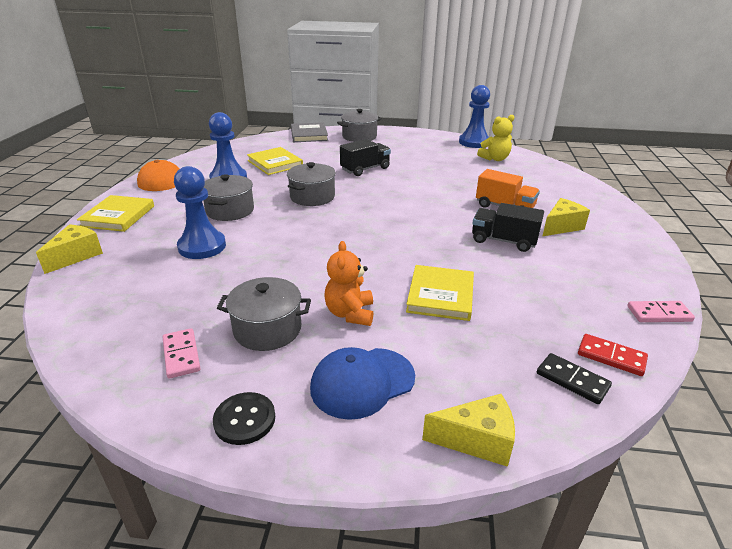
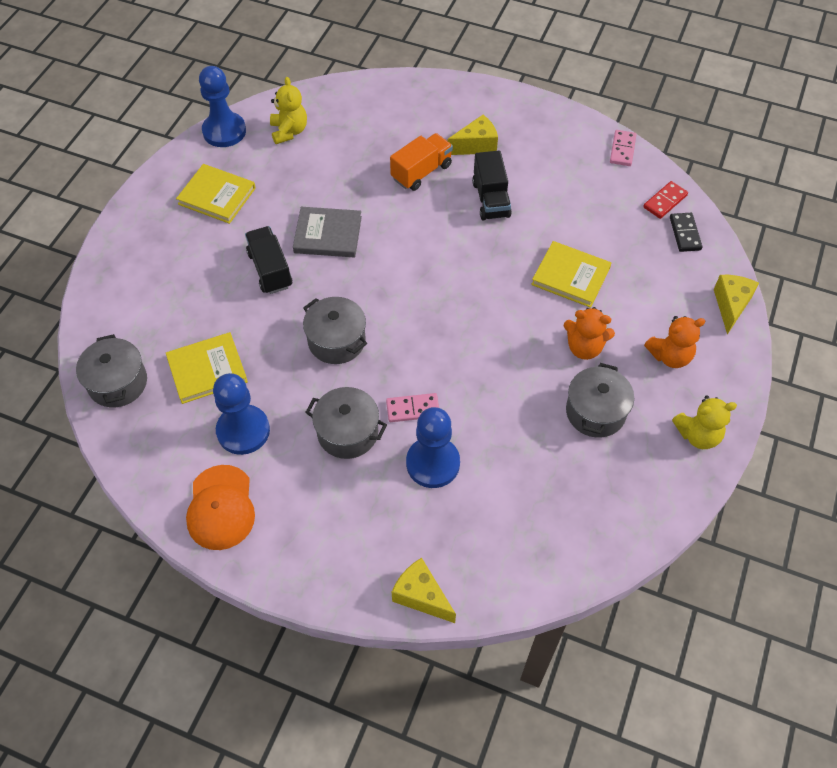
camera: 75 degrees left, 25 degrees up
yellow book [77,195,154,232] -> yellow book moved to [176,164,256,224]
pink domino [163,328,201,379] -> pink domino moved to [386,393,439,422]
black button [213,392,275,445] -> yellow teddy bear [672,395,737,449]
grey book [291,122,328,142] -> grey book moved to [293,207,362,257]
blue cap [310,347,415,420] -> orange teddy bear [644,316,705,368]
grey pot [337,109,382,142] -> grey pot moved to [76,334,147,407]
black truck [472,203,544,252] -> black truck turned 45 degrees counterclockwise [472,151,512,220]
black domino [537,353,612,404] -> black domino turned 60 degrees counterclockwise [670,213,702,252]
yellow cheese [543,198,590,236] -> yellow cheese turned 90 degrees clockwise [447,115,498,155]

